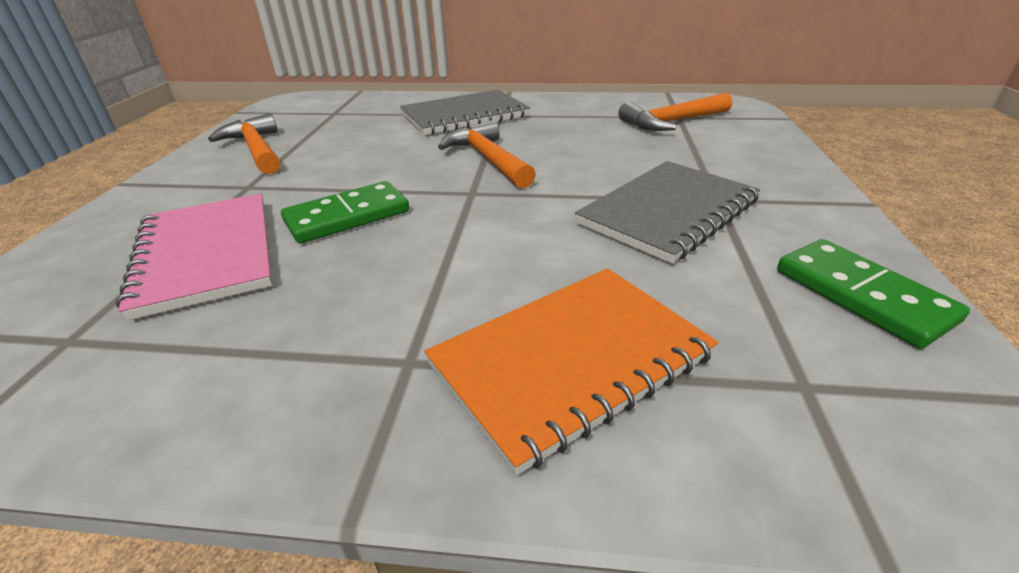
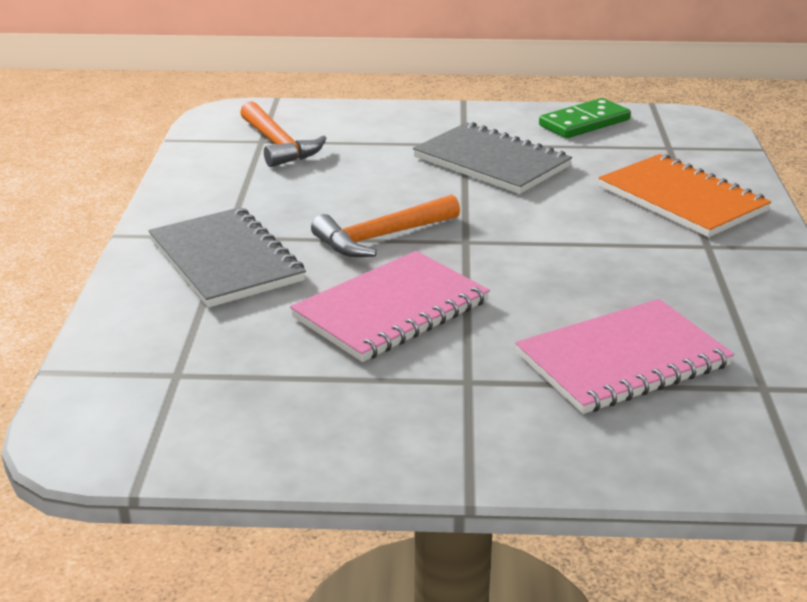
camera: 95 degrees left, 5 degrees down
orange hammer [208,113,280,174] -> none
green domino [281,181,409,244] -> none
none -> pink notebook [290,251,490,362]

